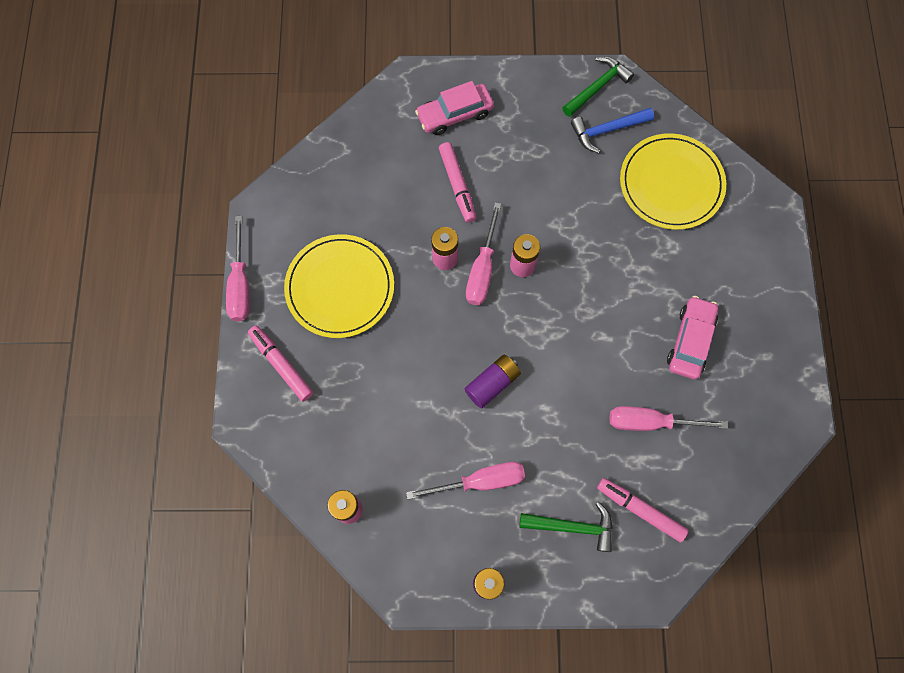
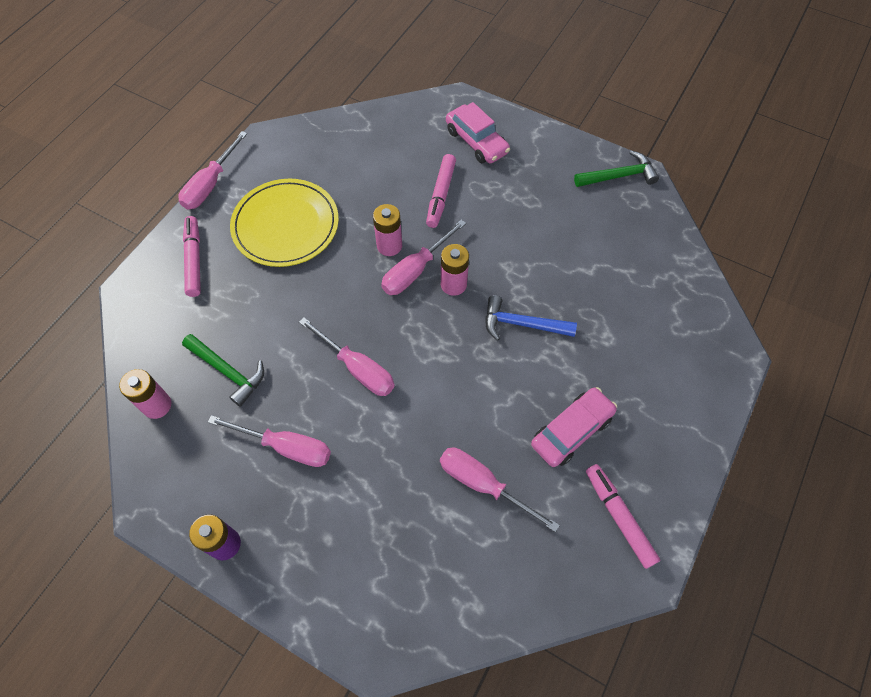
camera: 30 degrees right, 10 degrees down
pink car [415,81,494,135] -> pink car turned 135 degrees counterclockwise [446,102,510,163]
purple battery [464,355,521,408] -> pink screwdriver [299,317,395,396]
green hammer [519,502,613,552] -> green hammer moved to [182,334,264,407]
blue hammer [571,108,654,153] -> blue hammer moved to [486,295,577,341]
pink marker [597,478,688,542] -> pink marker moved to [586,464,660,569]
yellow plate [620,133,726,230] -> none

